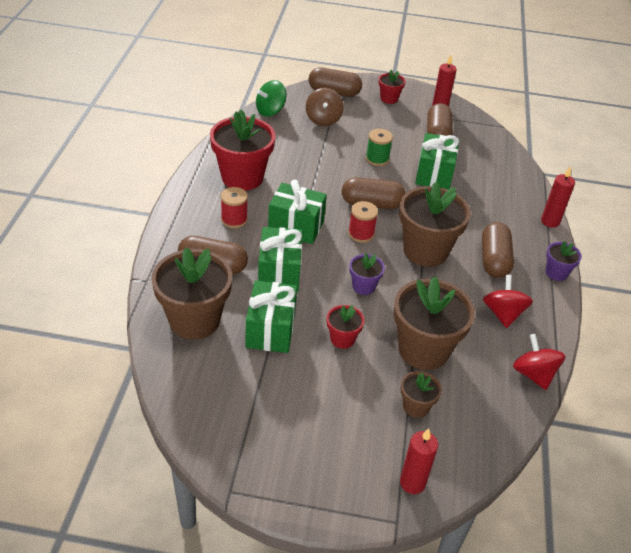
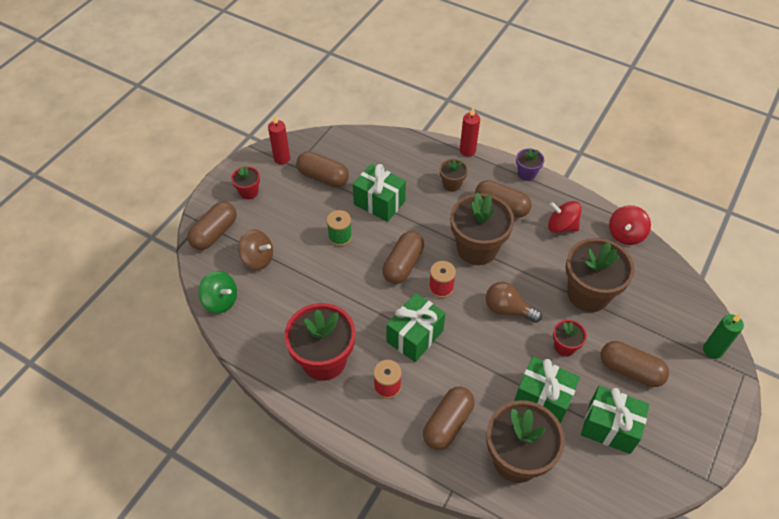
camera: 65 degrees left, 10 degrees up
green spinning top [256,80,286,117] -> green spinning top turned 45 degrees counterclockwise [198,271,237,313]
green gift [258,227,303,292] -> green gift moved to [581,386,649,454]
purple flower pot [349,253,385,295] -> brown light bulb [486,282,542,323]
red candle [400,428,438,494] -> green candle [703,313,744,359]
brown flower pot [401,371,442,418] -> brown flower pot moved to [440,159,468,192]
red spinning top [513,334,565,390] -> red spinning top turned 60 degrees counterclockwise [609,205,651,245]
none -> brown capsule [600,341,669,387]

